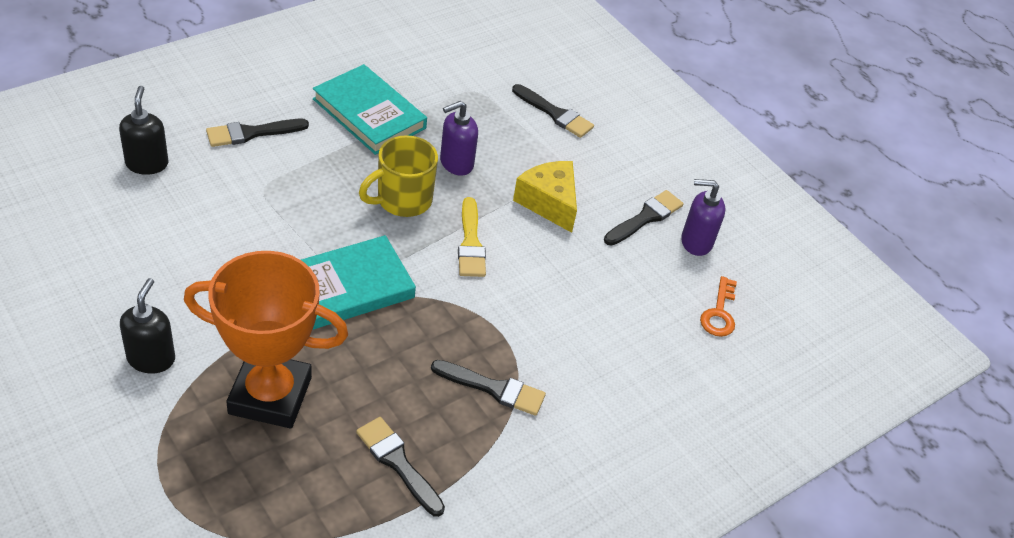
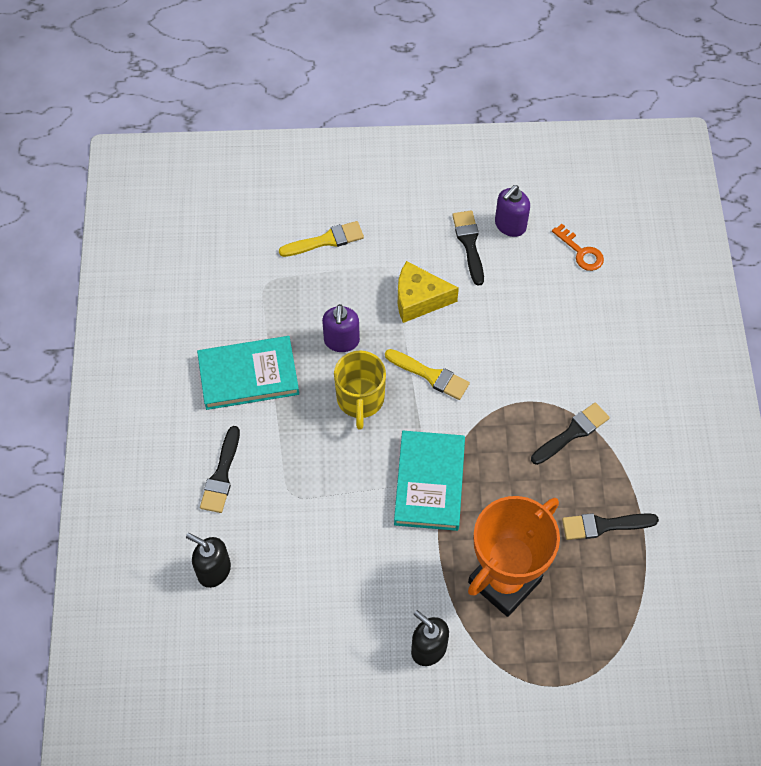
camera: 50 degrees left, 15 degrees up
black brush [512,84,594,138] -> yellow brush [279,221,364,257]

